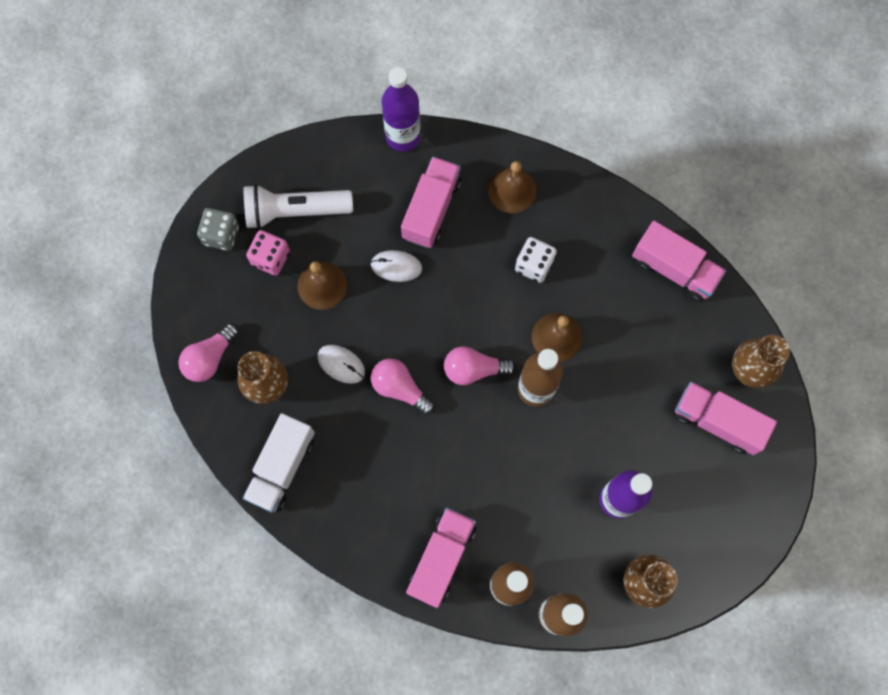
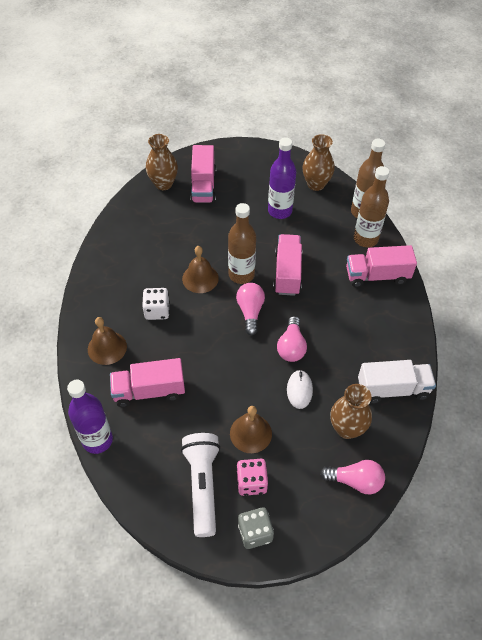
camera: 120 degrees left, 20 degrees down
white flashlight [244,184,353,229] -> white flashlight turned 150 degrees counterclockwise [181,433,220,537]
white mouse [370,250,422,282] -> none
pink light bulb [444,346,516,385] -> pink light bulb turned 150 degrees counterclockwise [236,283,265,335]
pink truck [632,221,726,302] -> pink truck moved to [273,234,302,296]

